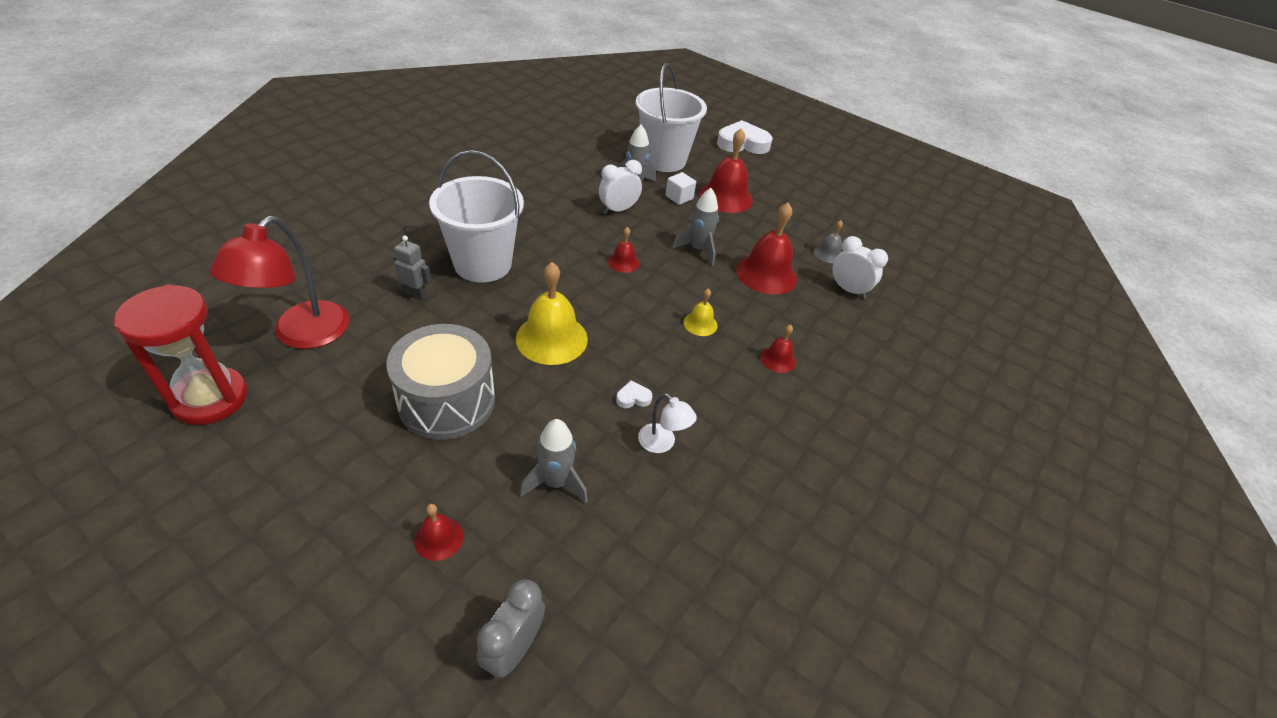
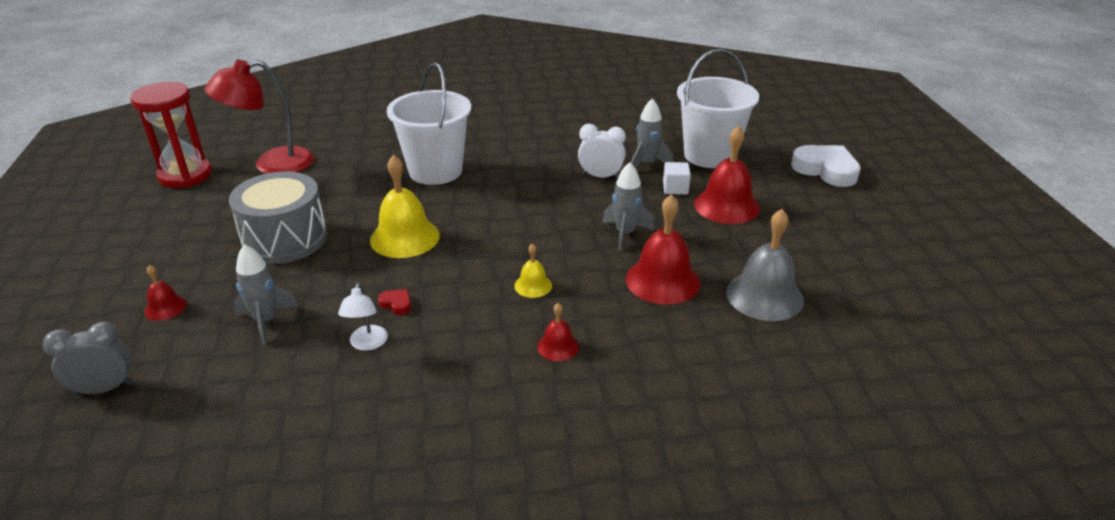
camera: 50 degrees right, 10 degrees down
grey robot [393,236,431,300] -> none
red bell [608,227,640,273] -> none
white heart [616,381,652,408] -> red heart [378,289,411,315]
grey bell [814,220,843,263] -> grey bell [726,209,804,321], size x1.97
white clock [832,236,888,299] -> none

